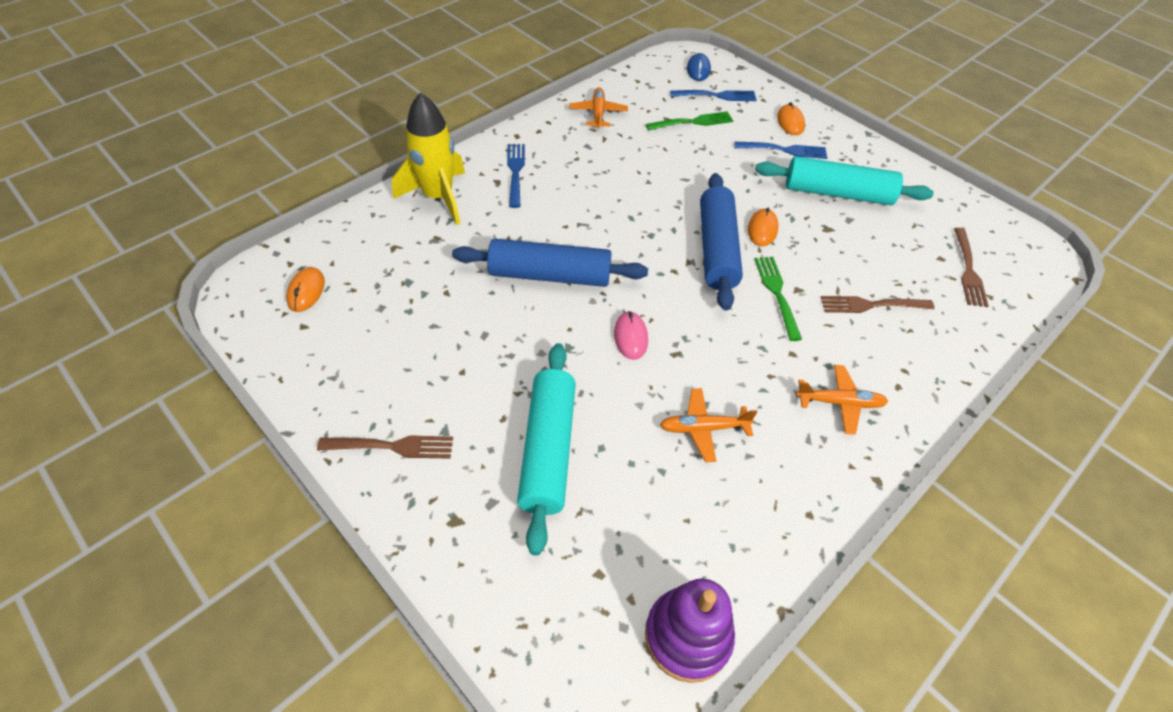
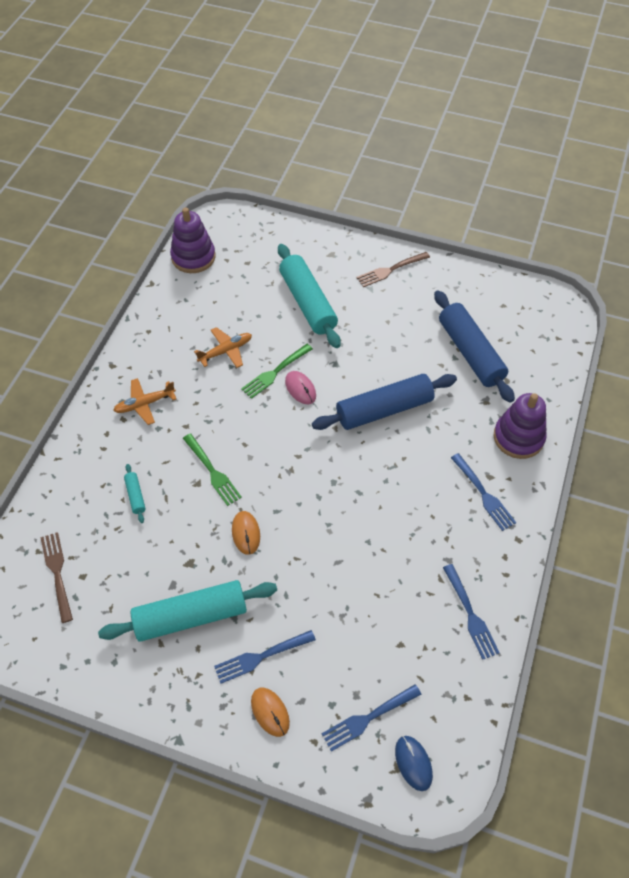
camera: 155 degrees right, 5 degrees up
orange mouse [286,267,325,312] -> none
yellow rocket [392,92,465,225] -> purple stacking toy [493,393,547,459]
orange plane [569,87,628,129] -> blue fork [443,564,499,660]
green fork [646,111,734,131] -> green fork moved to [241,344,313,399]
blue rolling pin [700,173,743,311] -> blue rolling pin moved to [434,290,515,403]
brown fork [821,296,935,313] -> turquoise rolling pin [124,464,146,523]

